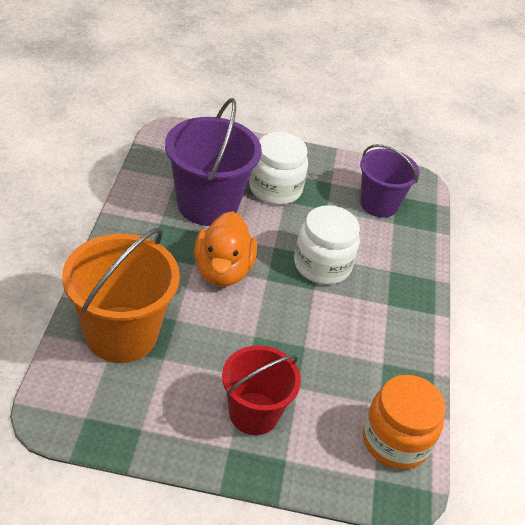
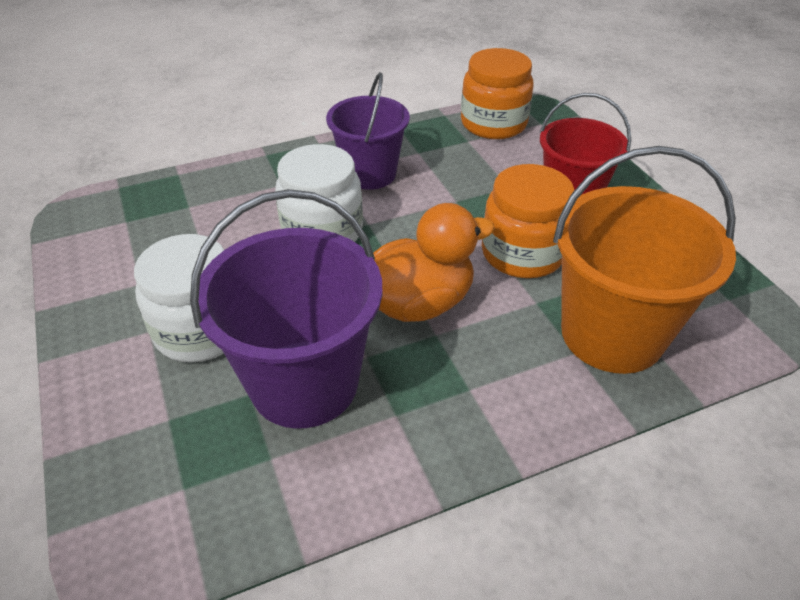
camera: 115 degrees left, 0 degrees up
purple bucket [360,144,420,217] -> purple bucket moved to [326,72,410,190]
none -> orange jar [482,164,575,278]

